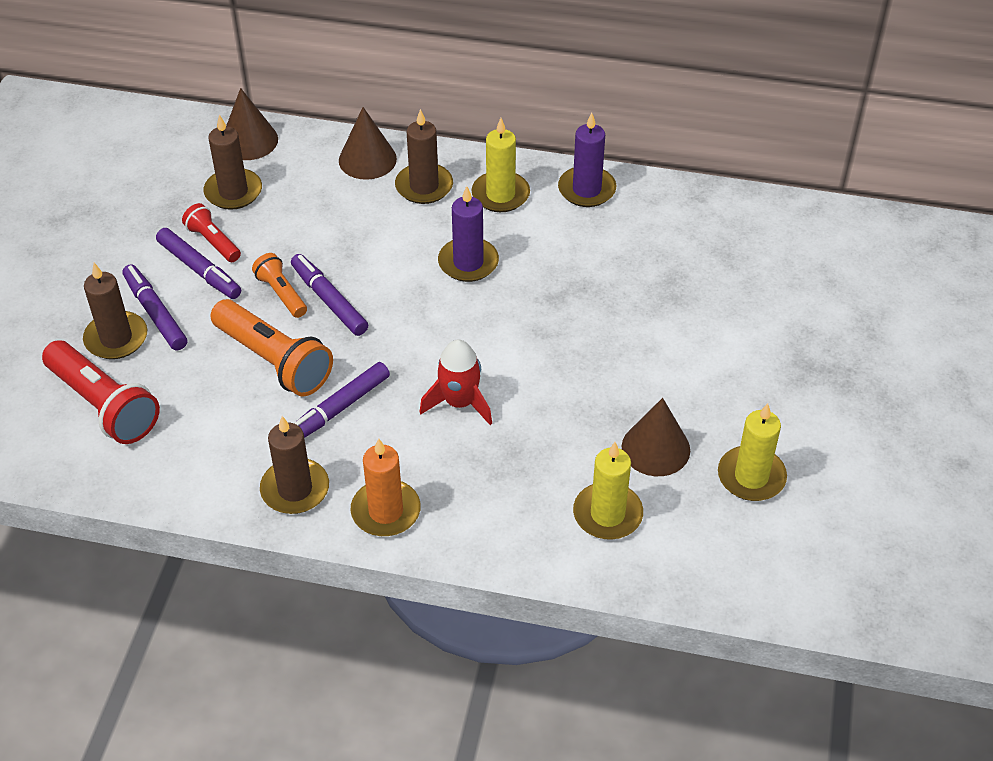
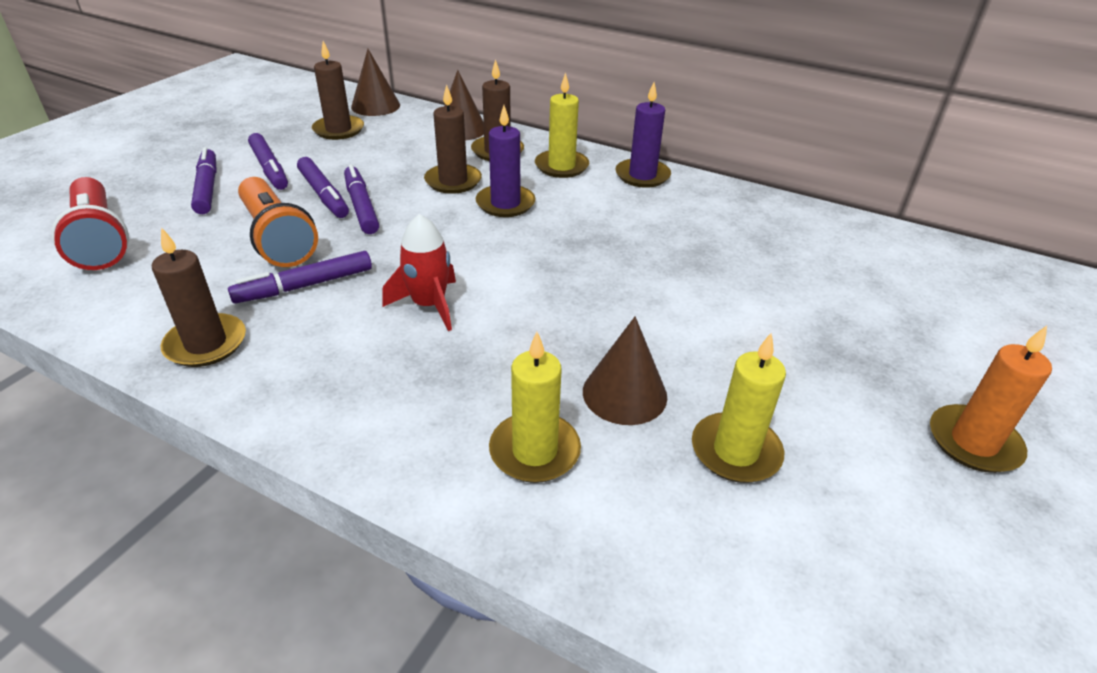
camera: 15 degrees right, 10 degrees down
brown candle [83,263,147,359] -> brown candle moved to [424,85,482,194]
red flashlight [182,203,241,262] -> none
orange flashlight [252,253,307,318] -> purple marker [297,157,349,218]
orange candle [351,438,421,536] -> orange candle moved to [930,326,1052,473]

